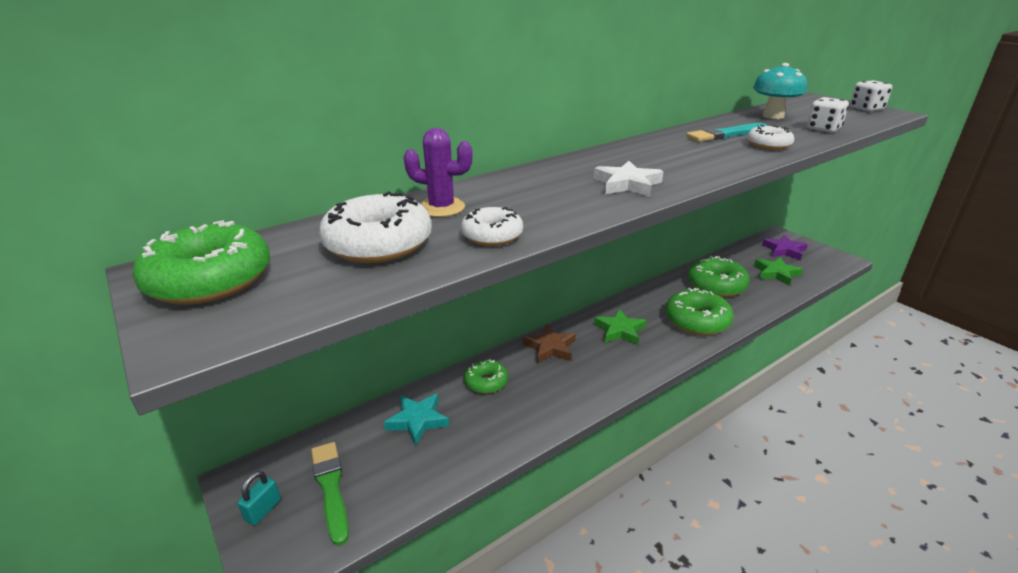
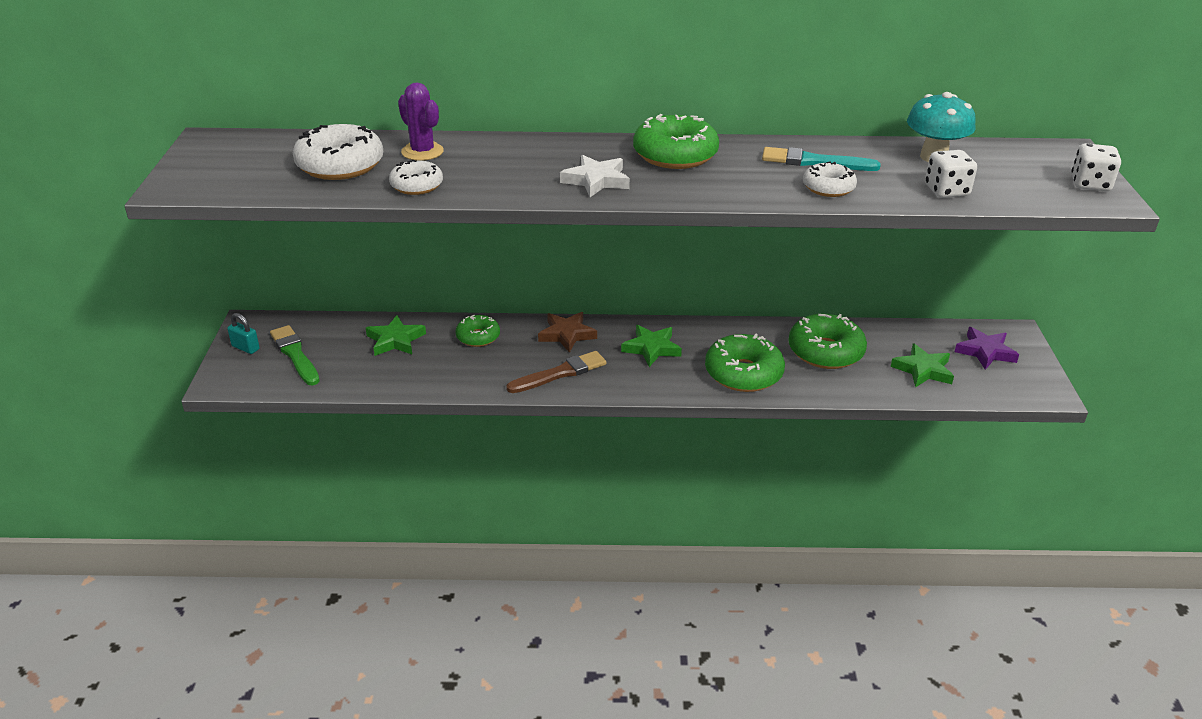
camera: 35 degrees right, 5 degrees up
green donut [133,220,270,305] -> green donut moved to [633,114,719,169]
turquoise padlock [238,471,281,525] -> turquoise padlock turned 60 degrees clockwise [227,313,260,354]
green brush [311,442,349,546] -> green brush turned 45 degrees counterclockwise [270,325,320,385]
turquoise star [384,393,449,446] -> green star [366,315,426,356]
none -> brown brush [506,351,606,393]

